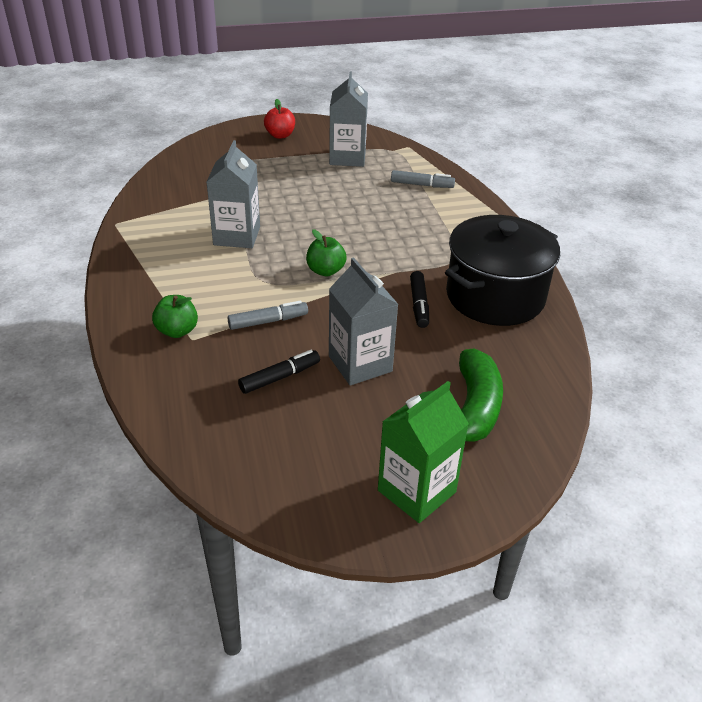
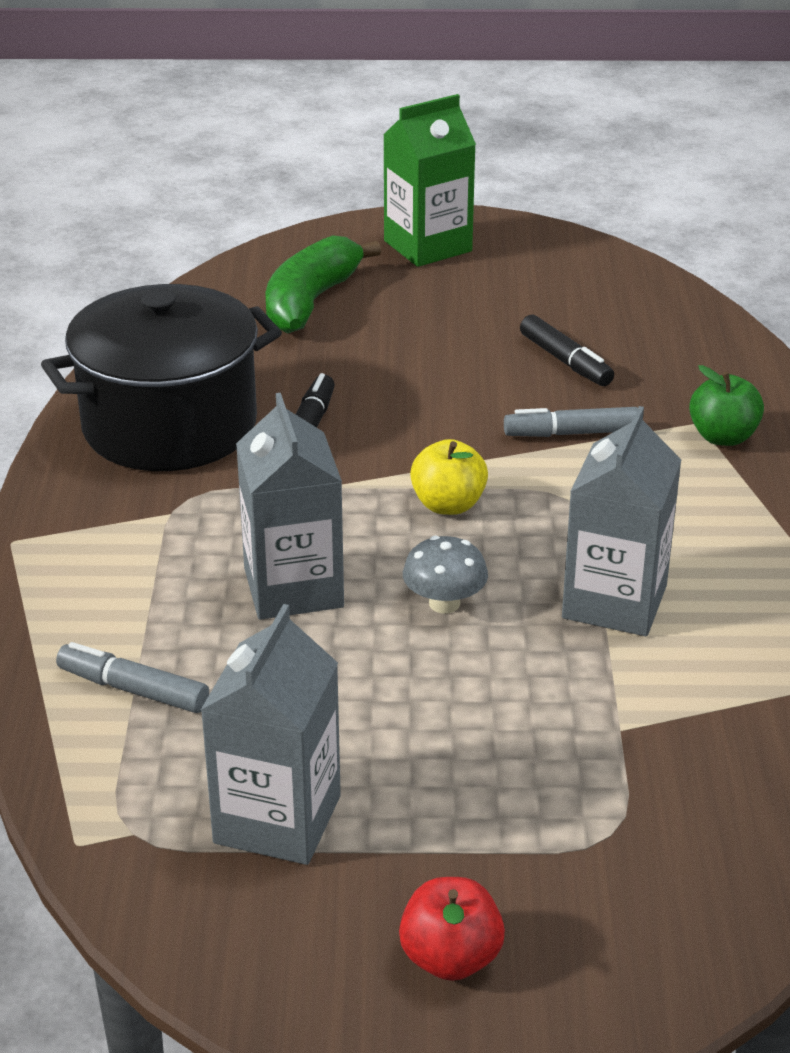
camera: 165 degrees left, 5 degrees down
black marker [238,350,320,394] -> black marker turned 105 degrees counterclockwise [520,315,614,386]
green apple [306,229,347,276] -> yellow apple [410,439,488,515]
grey carton [329,258,398,385] -> grey carton moved to [236,393,344,620]
none -> grey mushroom [403,536,488,614]

